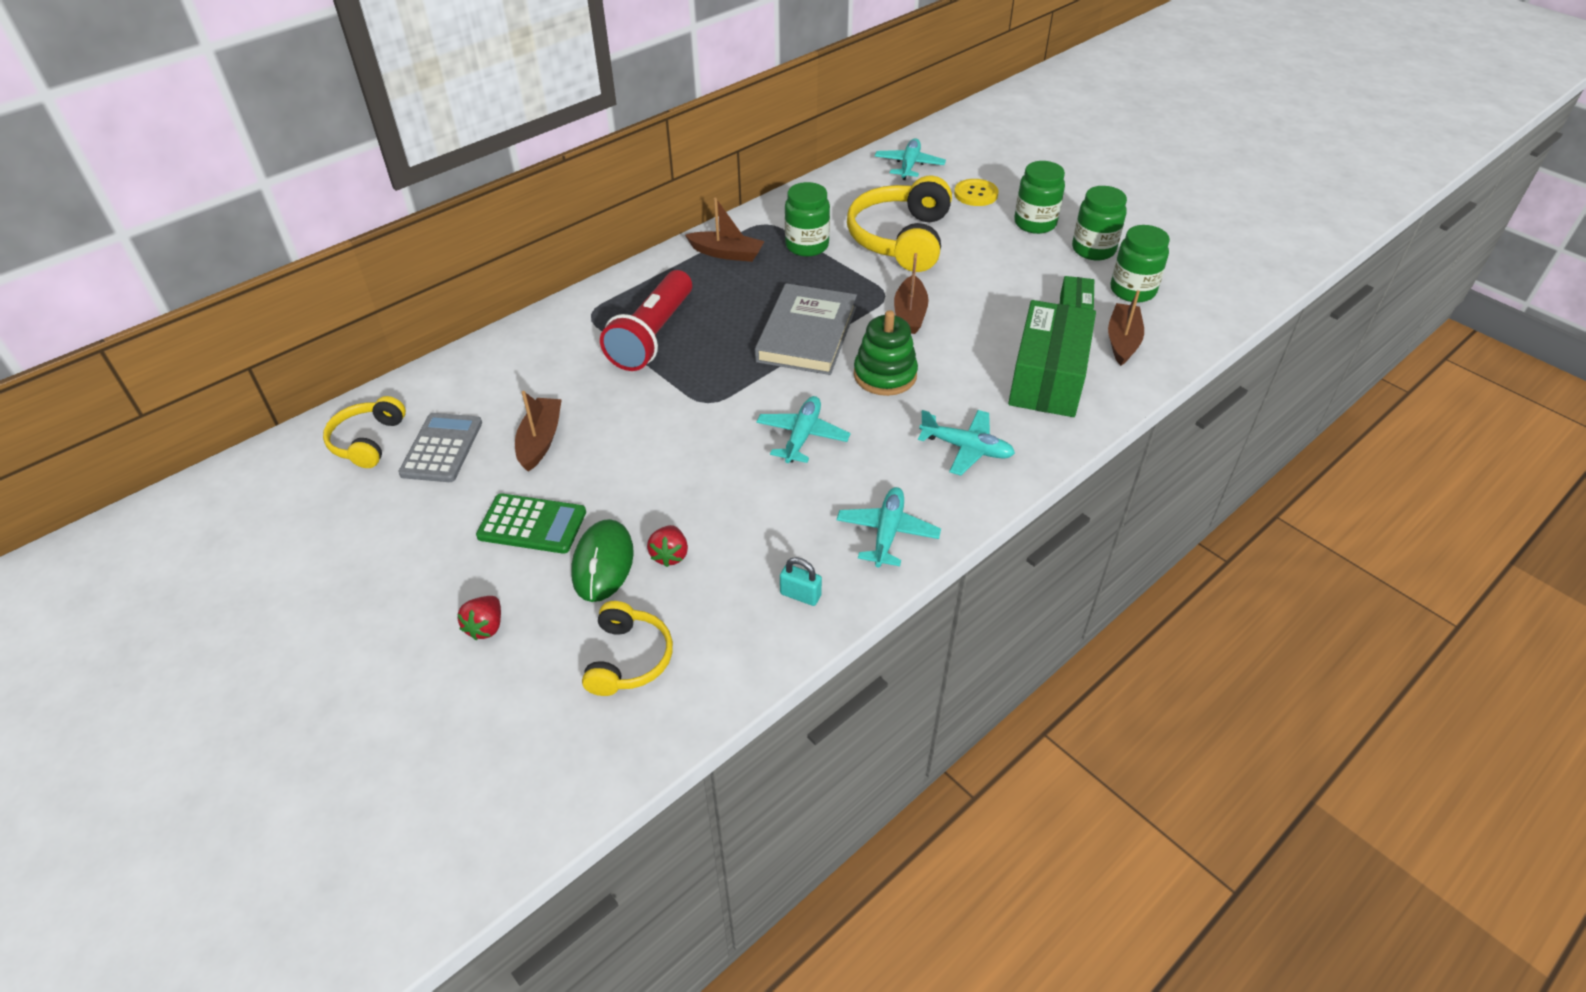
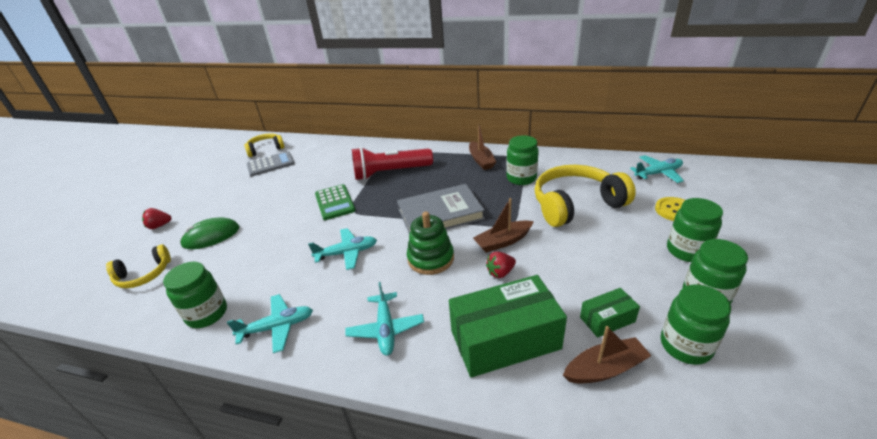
camera: 60 degrees right, 10 degrees down
green calculator [476,493,586,554] -> green calculator moved to [315,184,356,220]
brown boat [515,391,562,472] -> none
red strawberry [647,525,688,567] -> red strawberry moved to [486,251,516,278]
turquoise padlock [780,557,822,606] -> green jar [163,262,227,328]

